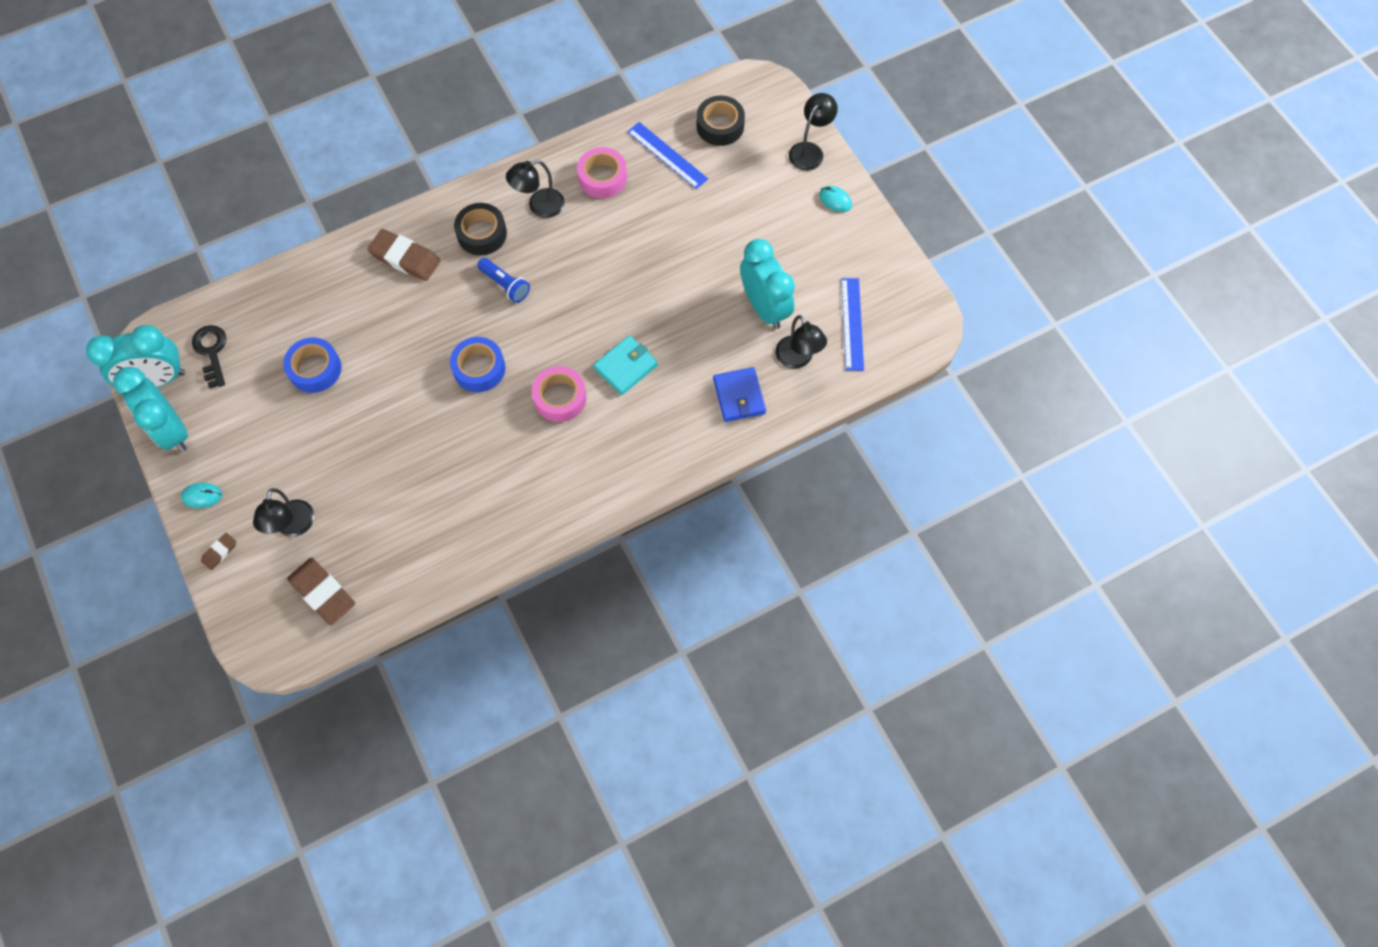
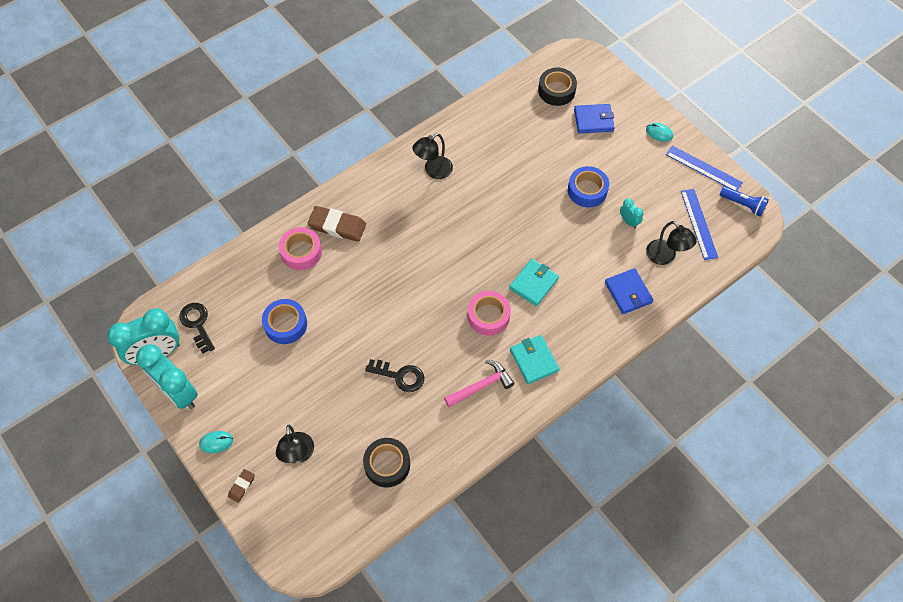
camera: 10 degrees left, 5 degrees down
brown eraser [287,557,355,625] -> none
blue tape [450,337,505,392] -> blue tape moved to [568,166,609,208]
black tape [454,203,507,255] -> black tape moved to [363,438,410,488]
blue flashlight [477,258,530,303] -> blue flashlight moved to [720,186,769,217]
pink tape [577,147,627,199] -> pink tape moved to [279,227,322,270]
blue ruler [627,122,708,189] -> blue ruler moved to [666,145,743,191]
turquoise clock [740,239,795,329] -> turquoise clock [620,198,643,228], size x0.45
black lamp [789,93,838,171] -> none
none -> black key [365,359,424,392]
none -> pink hammer [444,360,514,407]
none -> turquoise wallet [510,335,560,384]
none -> blue wallet [574,104,615,134]

